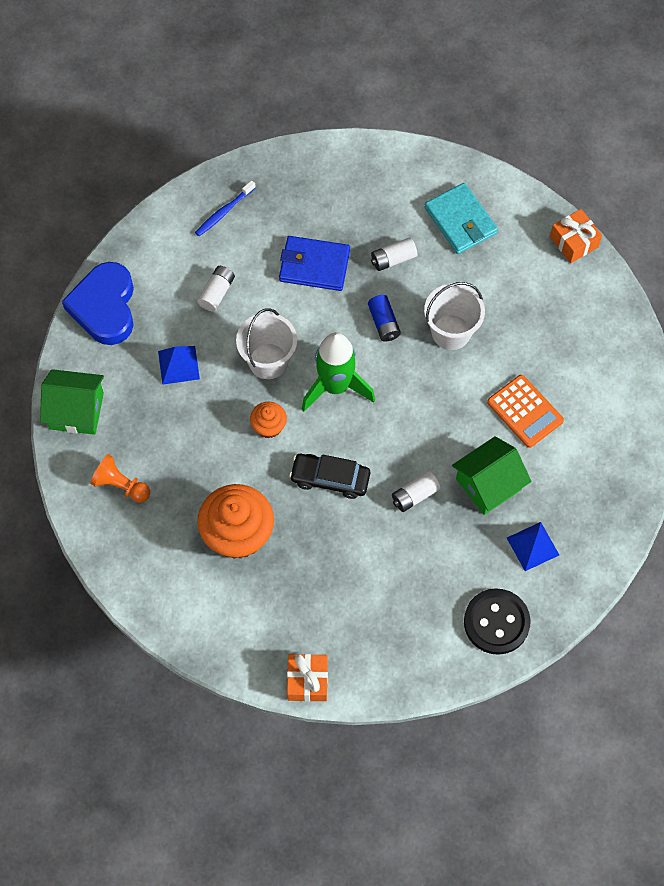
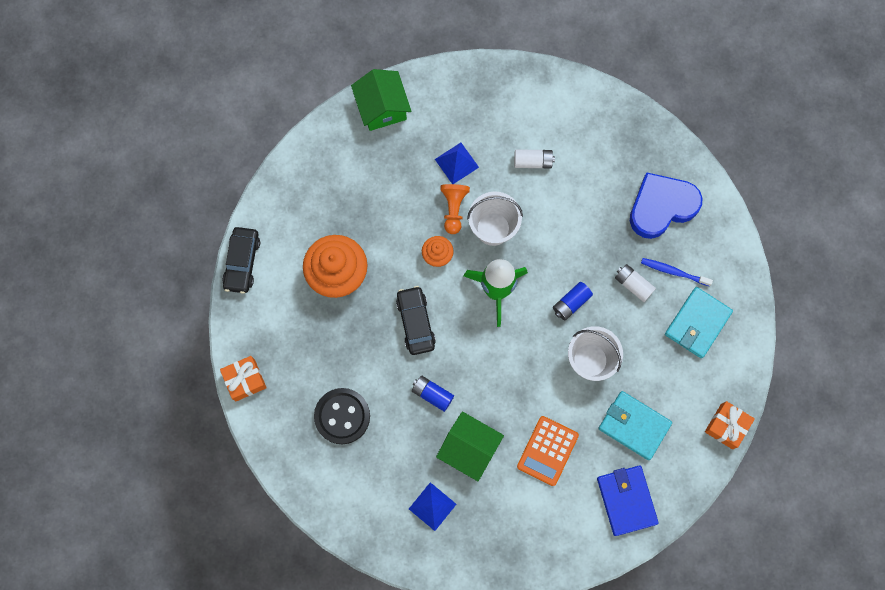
camera: 65 degrees right, 10 degrees up
blue heart [62,262,134,345] -> blue heart moved to [630,172,702,239]
orange pawn [90,454,150,503] -> orange pawn moved to [440,184,470,234]
blue toothbrush [195,180,256,236] -> blue toothbrush moved to [641,258,713,286]
blue wallet [279,236,350,291] -> blue wallet moved to [597,465,659,536]
white battery [392,471,440,512] -> blue battery [412,375,454,412]
black button [464,588,531,655] -> black button moved to [314,388,370,444]
none -> black car [222,227,260,294]
none -> turquoise wallet [599,391,672,460]

